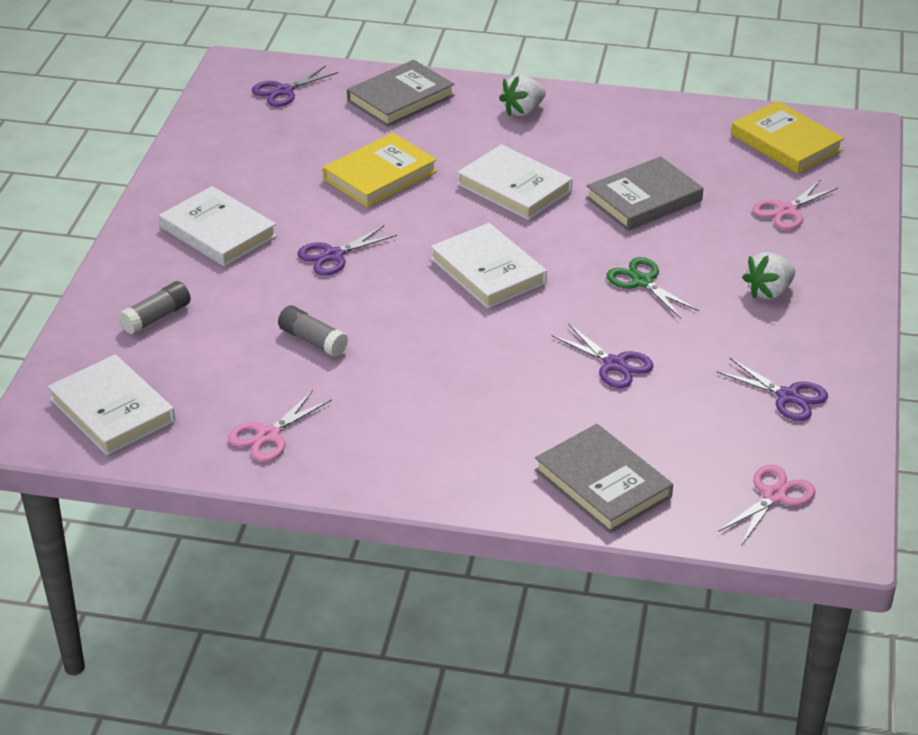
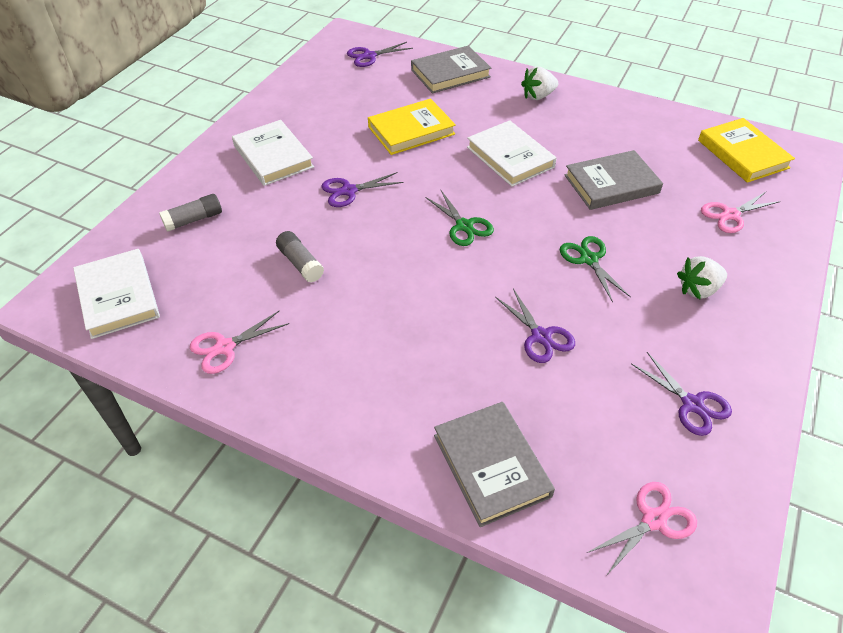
camera: 15 degrees right, 10 degrees up
white book [431,223,547,309] -> green scissors [425,190,494,246]

